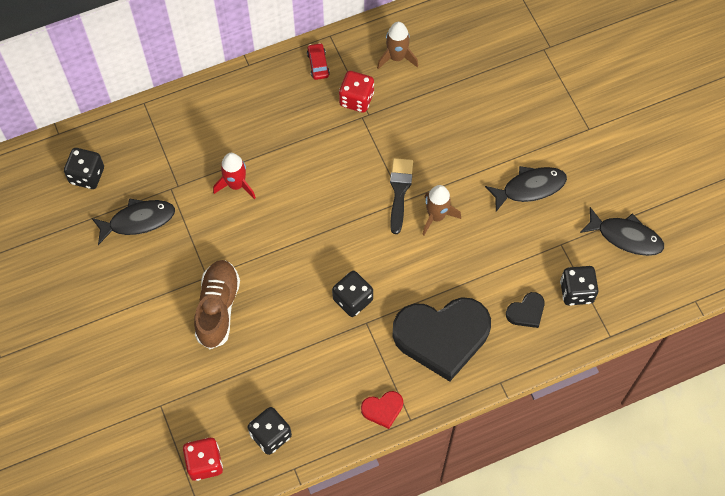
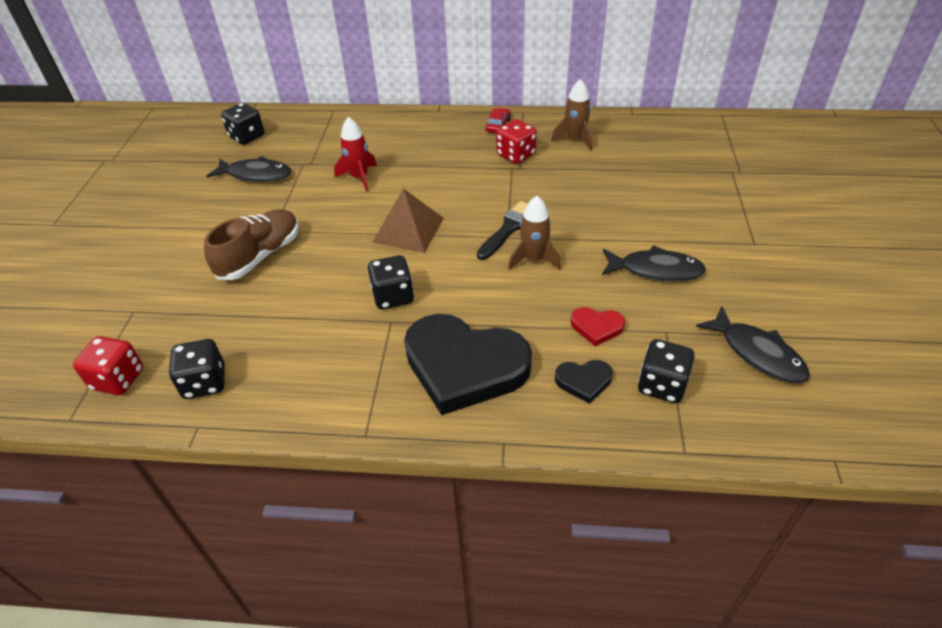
camera: 30 degrees right, 20 degrees down
red heart [361,391,403,429] -> red heart moved to [571,307,625,346]
none -> brown pyramid [372,188,444,253]

